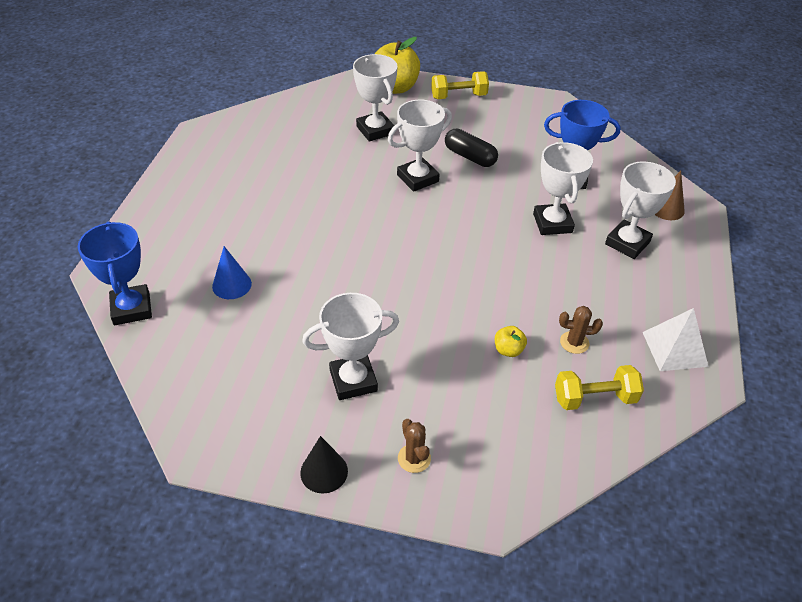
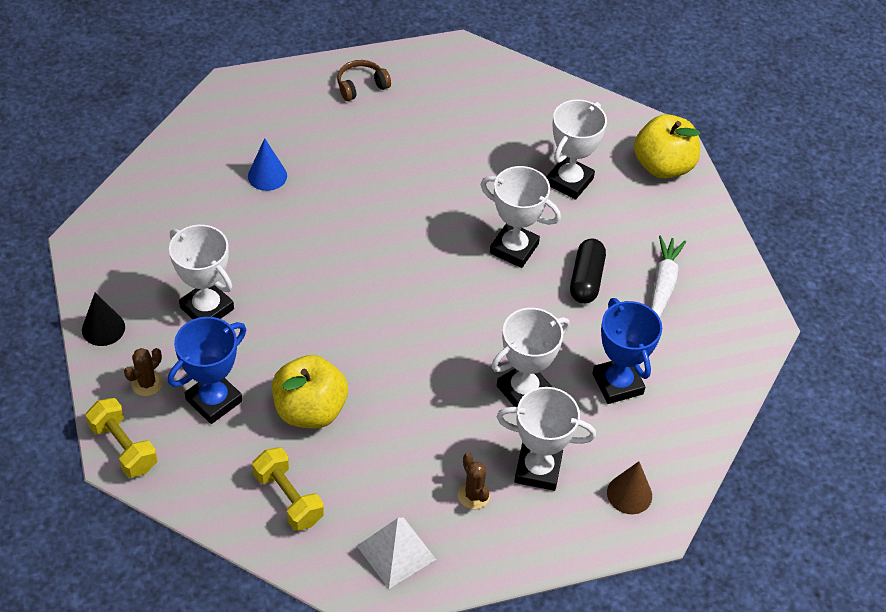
camera: 60 degrees right, 5 degrees up
blue trophy [78,221,152,325] -> blue trophy moved to [168,317,246,424]
yellow dumbbell [431,72,489,99] -> yellow dumbbell moved to [85,398,158,478]
yellow apple [495,326,527,357] -> yellow apple [272,355,348,429], size x2.19
brown cactus [559,306,603,354] -> brown cactus moved to [458,453,490,509]
none -> brown headphones [337,60,391,101]
none -> white carrot [651,235,686,317]

